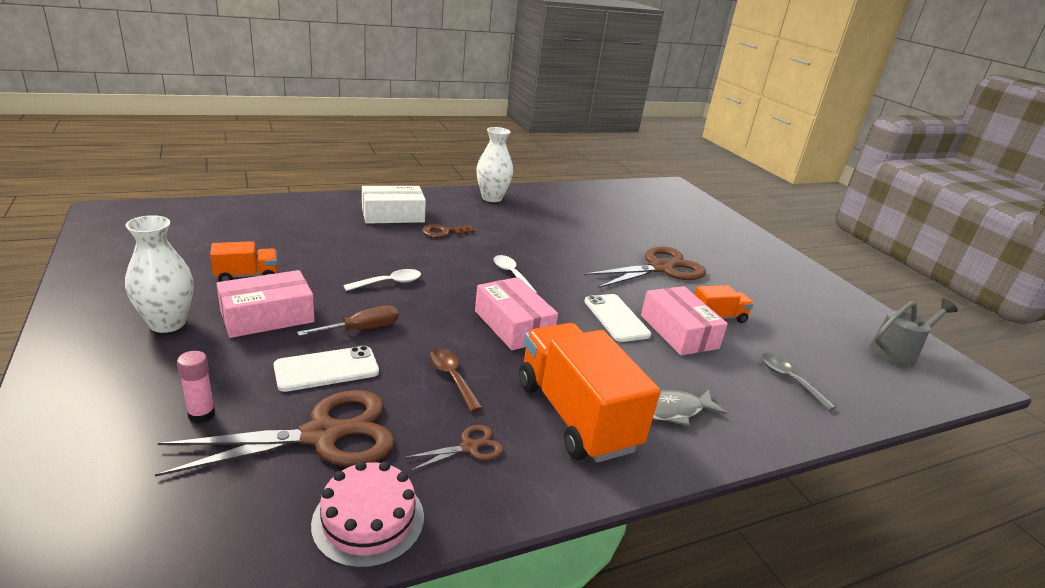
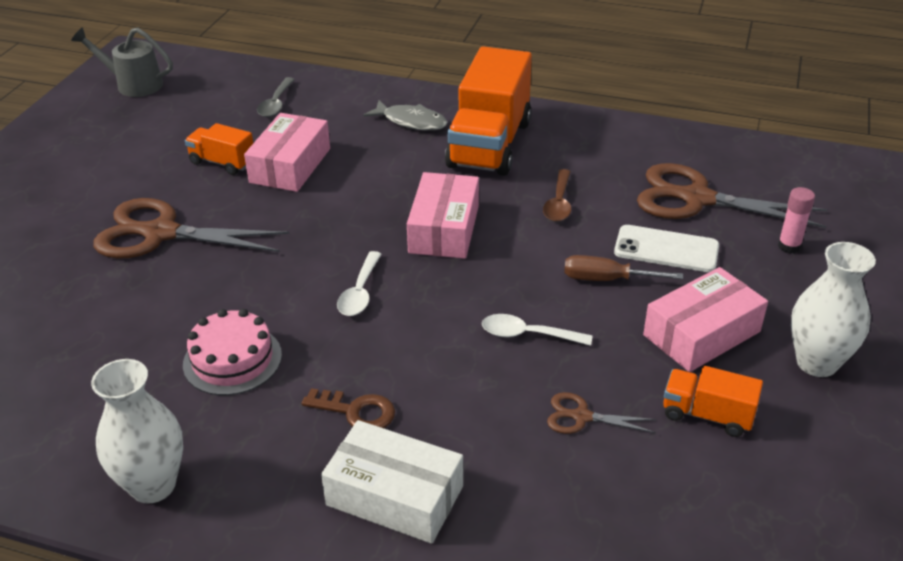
camera: 135 degrees left, 10 degrees up
pink box [216,270,315,338] -> pink box turned 45 degrees counterclockwise [643,267,768,372]
pink cake [311,461,424,568] -> pink cake moved to [183,309,282,395]
brown scissors [403,425,503,472] -> brown scissors moved to [547,392,657,434]
white phone [584,294,651,342] -> none

